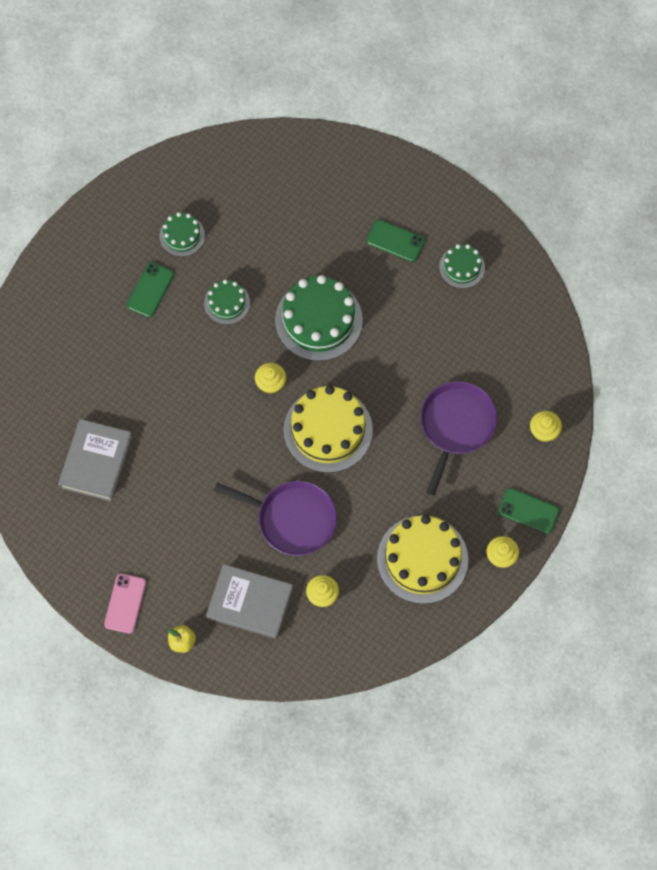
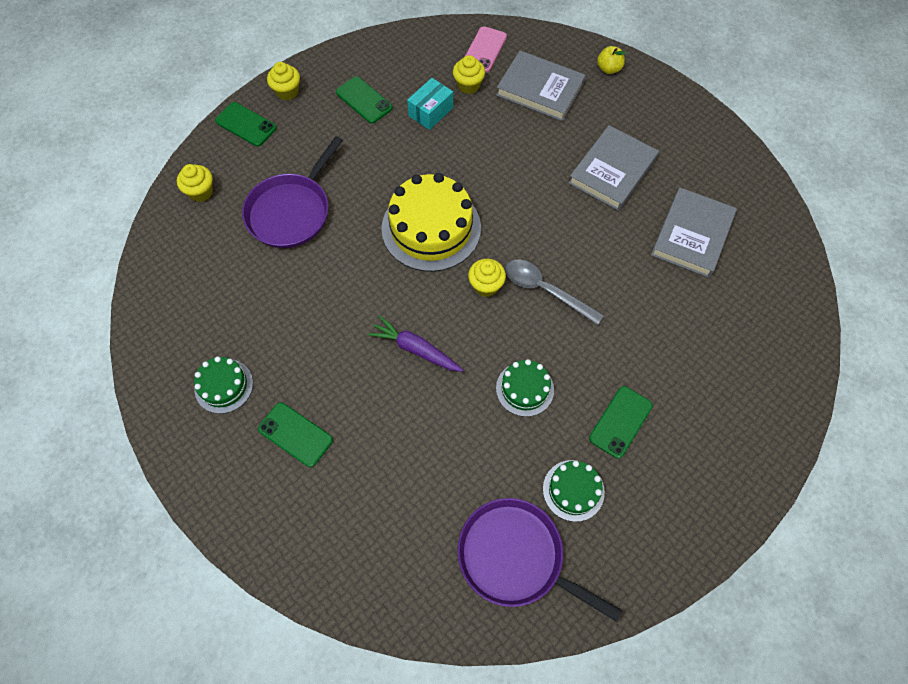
camera: 170 degrees left, 5 degrees down
pink phone [104,573,146,634] -> pink phone moved to [465,26,507,73]
purple pan [214,481,337,556] -> purple pan moved to [457,498,623,622]
green cake [275,275,363,361] -> purple carrot [367,315,463,372]
yellow cake [377,515,468,604] -> green phone [336,76,393,124]
none -> turquoise box [407,78,453,130]
none -> grey spoon [505,260,604,325]
none -> grey book [568,125,659,211]

